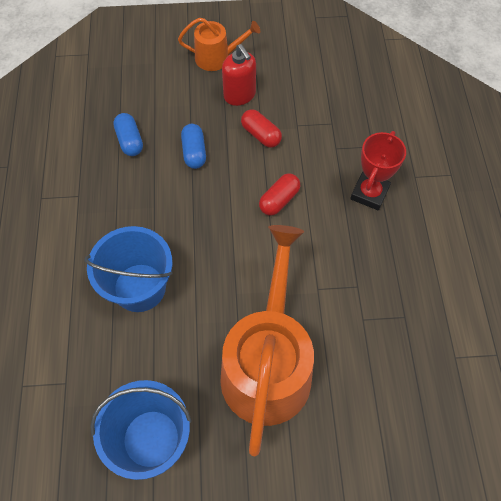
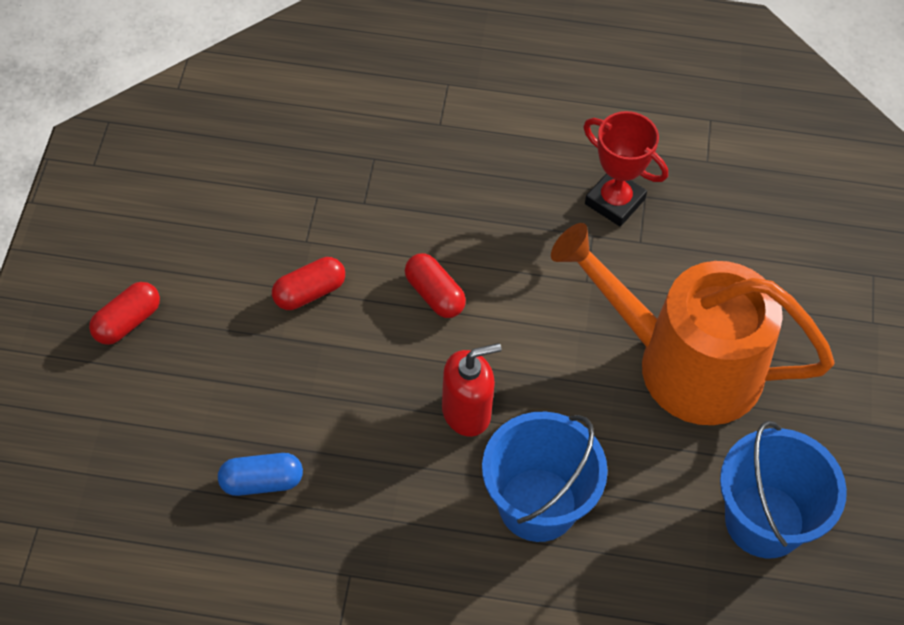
camera: 80 degrees left, 5 degrees down
orange watering can [178,18,260,71] -> red capsule [89,282,160,345]
blue capsule [181,124,206,169] -> none
red soap dispenser [222,44,256,106] -> red soap dispenser moved to [442,343,502,437]
red trophy [350,131,406,210] -> red trophy moved to [584,111,668,227]

